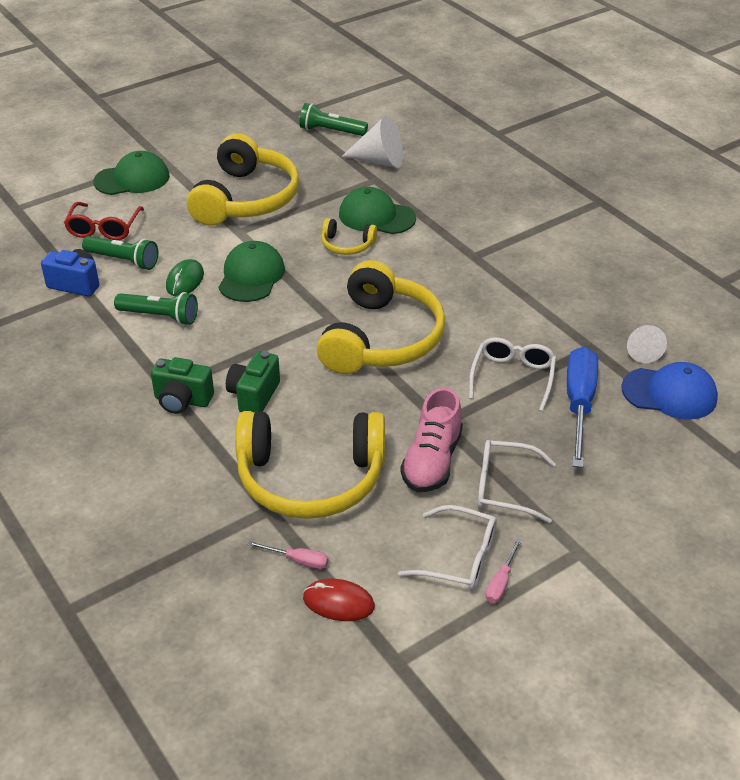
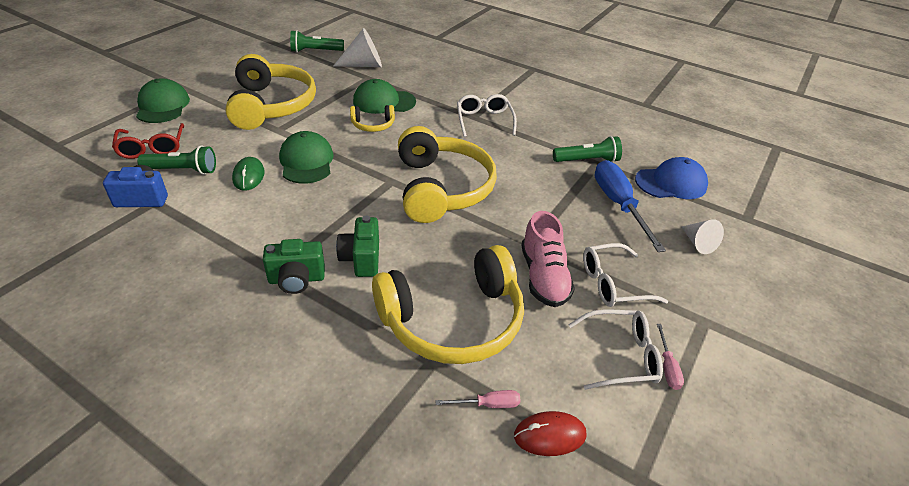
camera: 25 degrees left, 0 degrees up
green cap [93,151,170,195] -> green cap turned 60 degrees counterclockwise [136,78,190,123]
green flashlight [114,292,198,325] -> green flashlight moved to [553,136,622,162]
white glasses [469,337,556,411] -> white glasses moved to [457,94,517,137]
white cone [627,325,667,363] -> white cone moved to [682,219,724,254]

